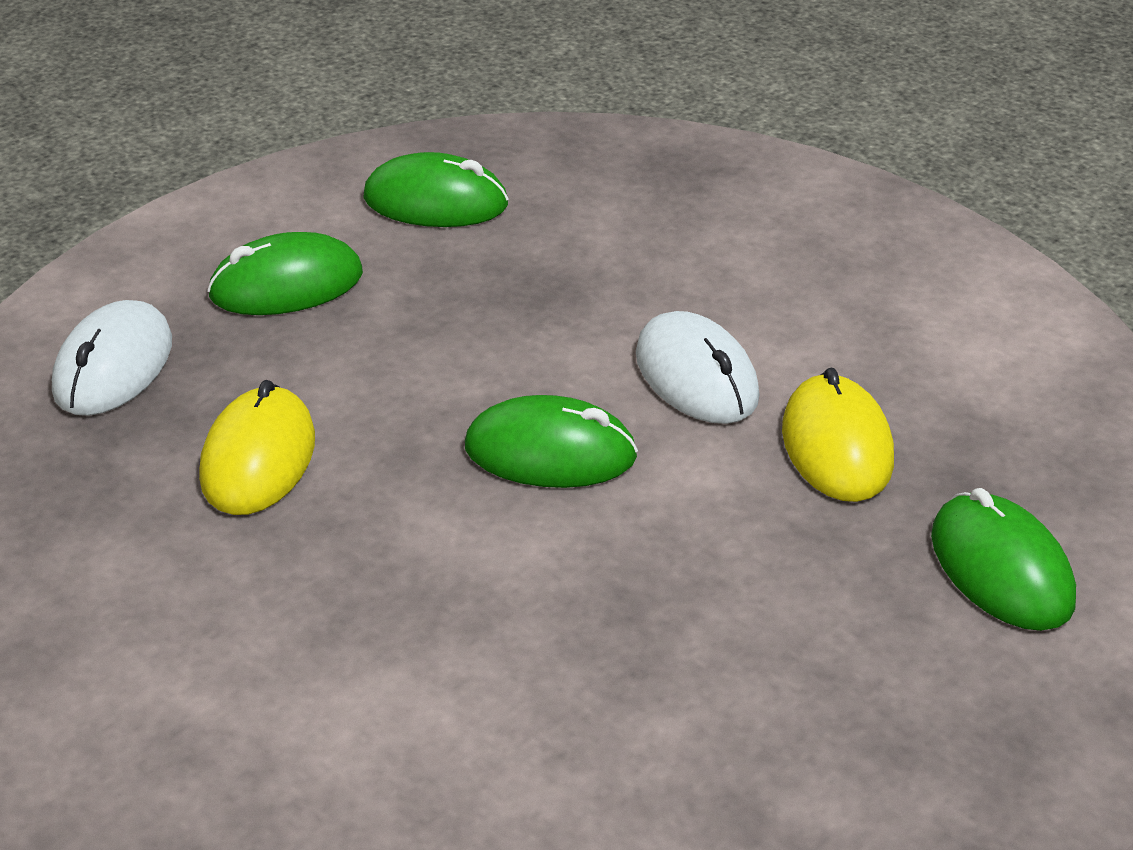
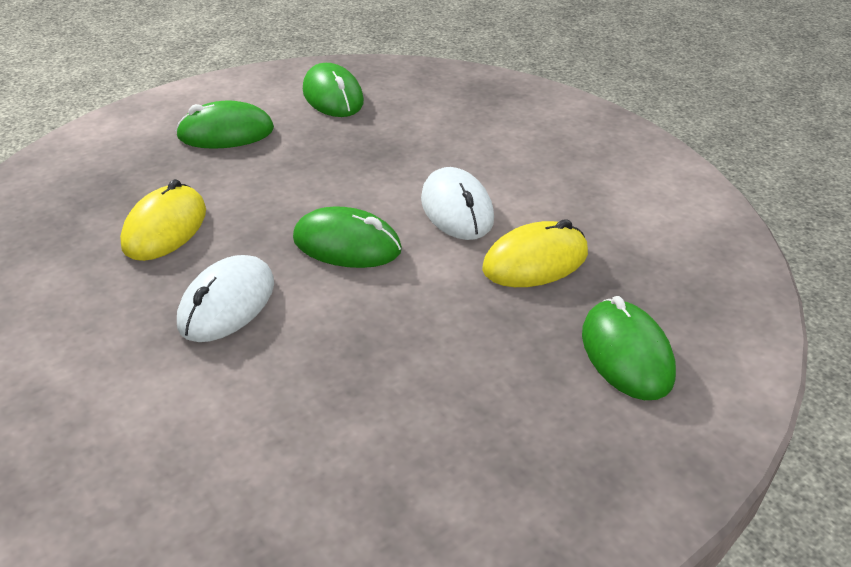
camera: 10 degrees right, 0 degrees up
white mouse [52,300,172,416] -> white mouse moved to [177,255,274,342]
green mouse [363,152,509,227] -> green mouse turned 45 degrees clockwise [303,63,364,117]
yellow mouse [782,368,894,502] -> yellow mouse turned 60 degrees clockwise [482,219,588,287]

